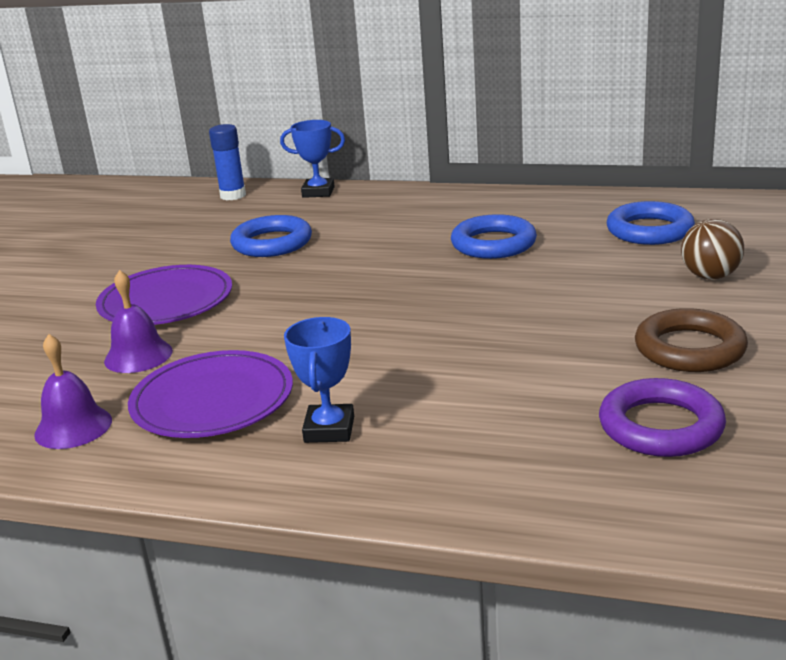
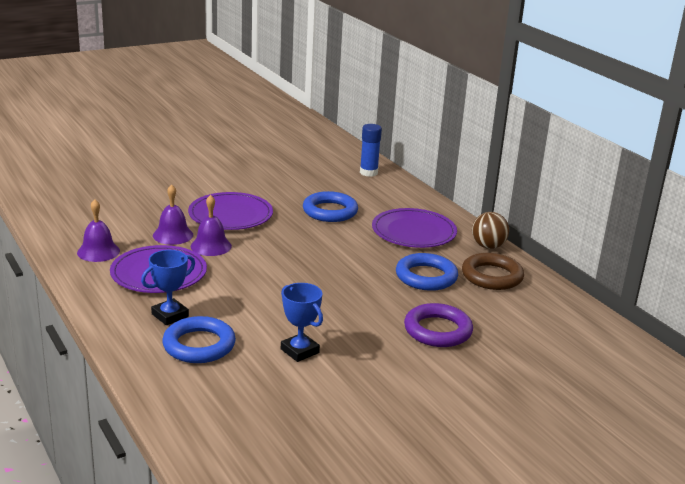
camera: 40 degrees right, 0 degrees up
blue trophy [280,120,345,198] -> blue trophy moved to [281,283,323,362]
purple ring [599,378,726,457] -> purple ring moved to [404,303,473,347]
blue ring [607,201,695,245] -> blue ring moved to [162,316,236,363]
brown ring [635,308,748,372] -> brown ring moved to [462,253,524,290]
brown ball [681,219,744,280] -> brown ball moved to [472,212,509,249]
none -> purple bell [191,195,232,256]
none -> purple plate [372,208,457,248]

